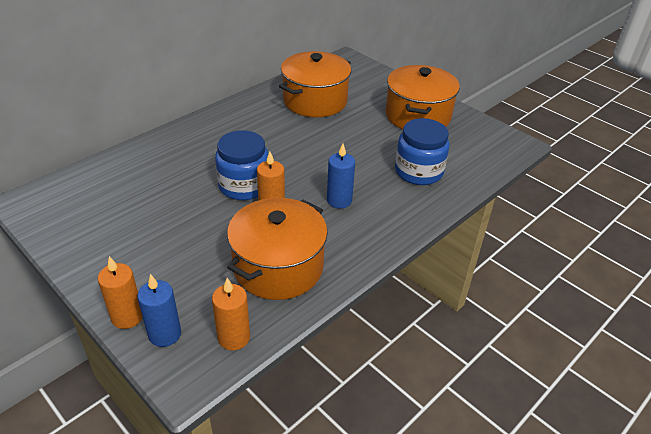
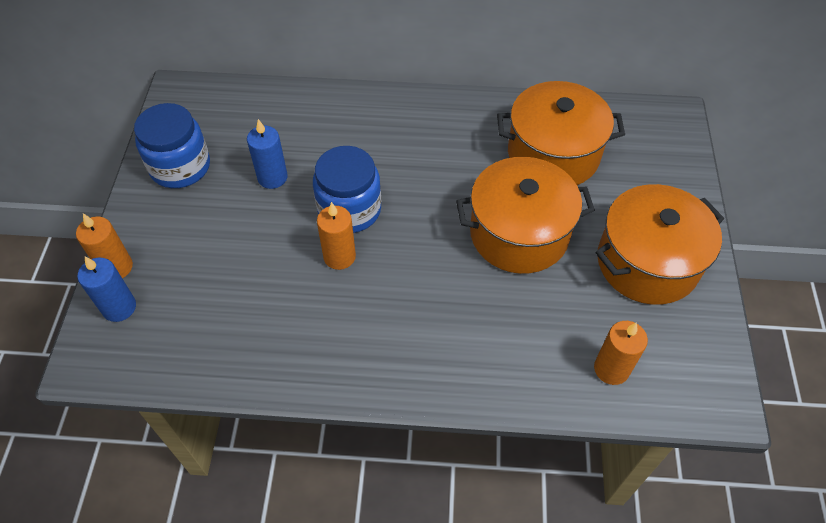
camera: 50 degrees right, 15 degrees up
orange candle [212,278,250,350] -> orange candle moved to [594,321,648,385]
orange pot [227,198,328,300] -> orange pot moved to [456,157,595,274]
blue candle [327,144,355,209] -> blue candle moved to [247,119,288,189]
blue jar [395,118,450,185] -> blue jar moved to [134,103,210,188]

